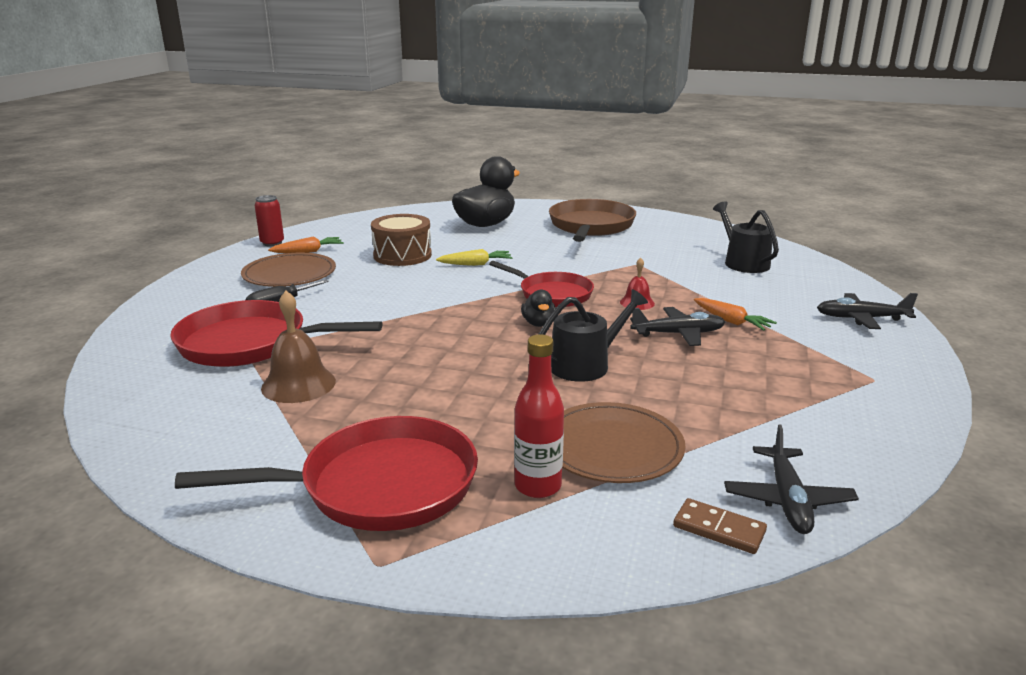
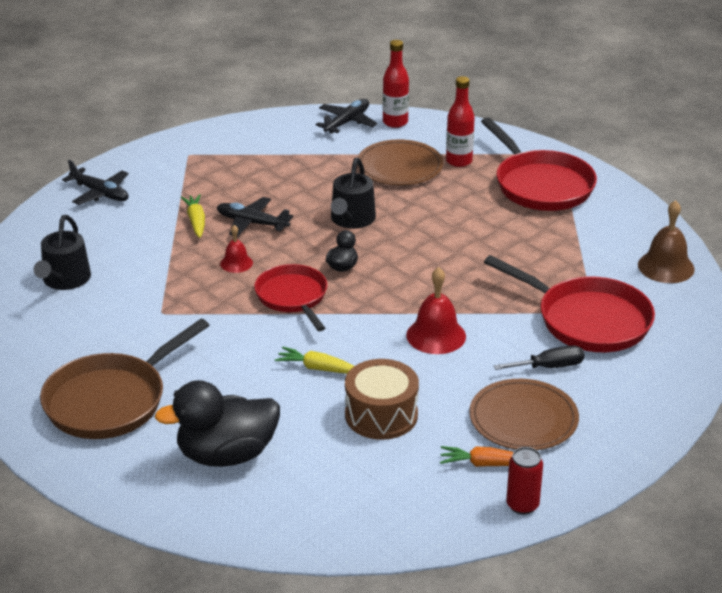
camera: 150 degrees left, 10 degrees up
red pan [175,416,478,531] -> red pan turned 135 degrees counterclockwise [481,117,597,211]
brown bell [261,291,336,403] -> brown bell moved to [638,200,695,283]
black watering can [539,289,648,382] -> black watering can turned 75 degrees counterclockwise [331,158,376,229]
brown domino [673,498,767,554] -> red bottle [383,40,409,128]
orange carrot [694,298,777,331] -> yellow carrot [180,194,205,238]
none -> red bell [406,267,466,354]

